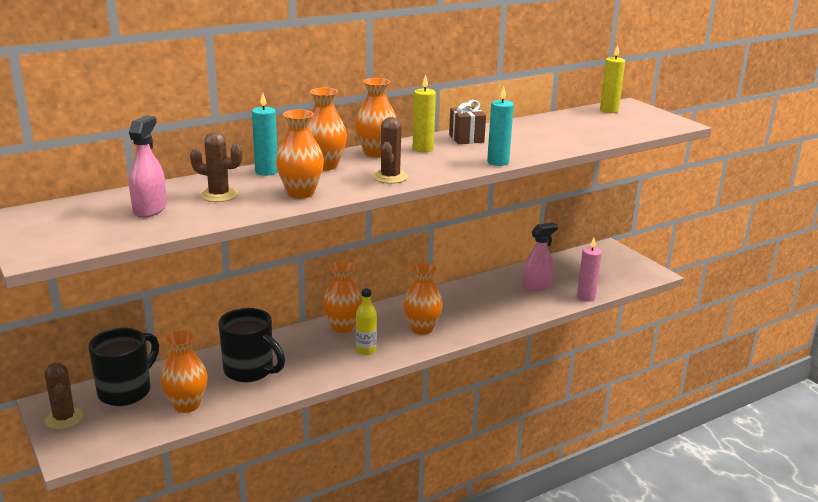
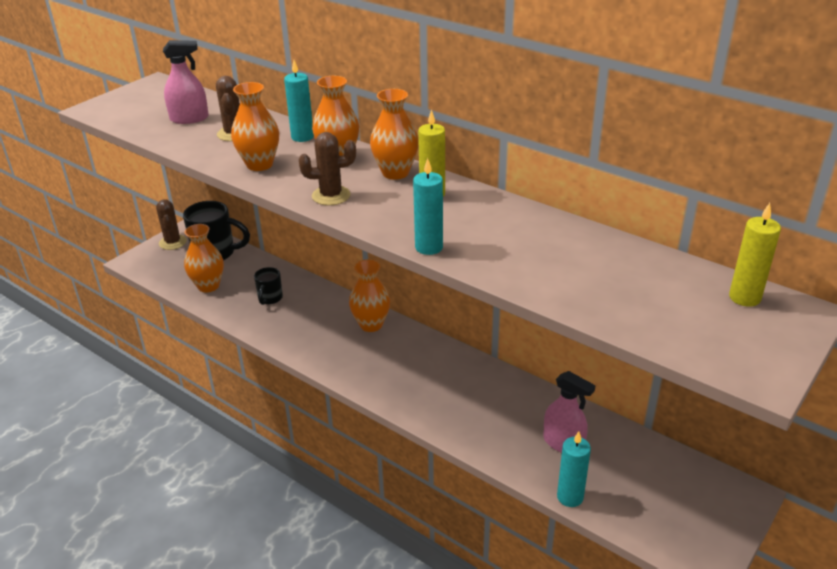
camera: 70 degrees right, 10 degrees up
brown cactus [45,363,83,429] -> brown cactus turned 60 degrees counterclockwise [156,199,187,250]
black mug [219,308,285,382] -> black mug [254,267,283,305], size x0.55
yellow bottle [356,288,377,355] -> none
orange vase [403,263,443,335] -> none
brown gift [449,100,486,144] -> none
pink candle [577,238,602,302] -> turquoise candle [557,431,591,507]

